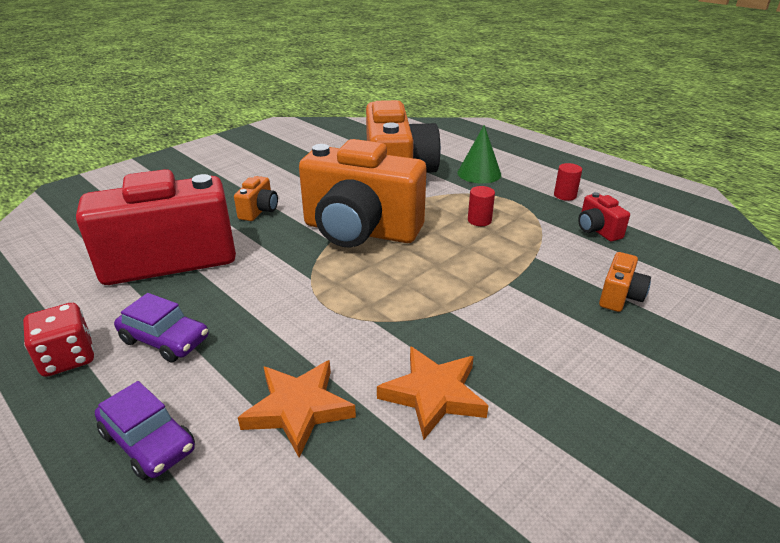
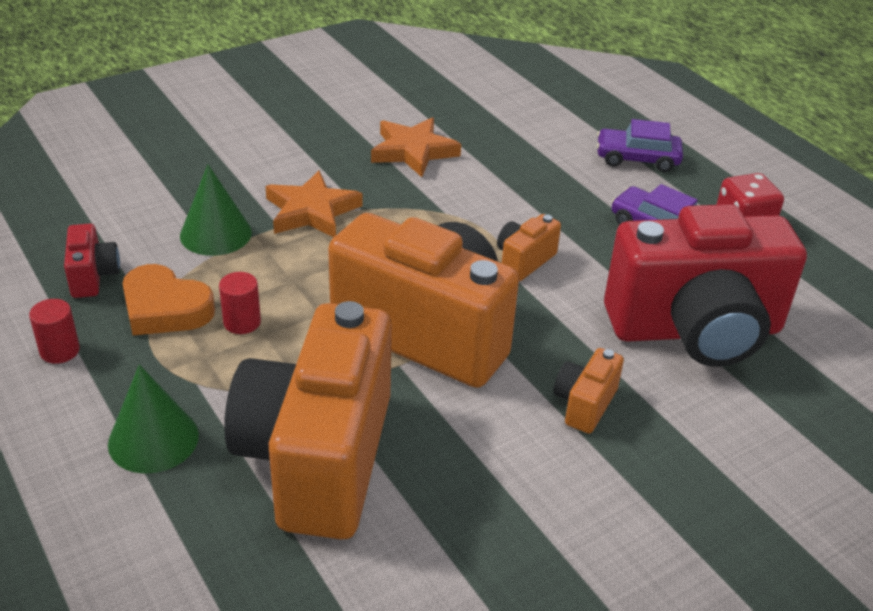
camera: 170 degrees left, 5 degrees up
purple car [95,381,195,480] -> purple car turned 45 degrees counterclockwise [596,119,683,172]
orange star [238,360,356,458] -> orange star moved to [265,170,363,237]
orange camera [599,252,651,312] -> orange camera moved to [497,214,561,281]
none -> orange heart [123,264,215,335]
none -> green cone [180,164,252,256]

